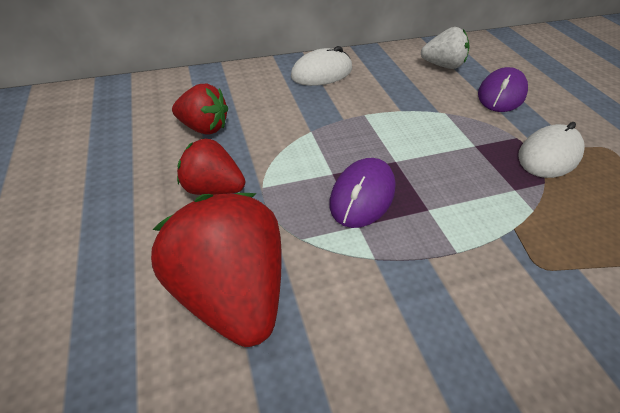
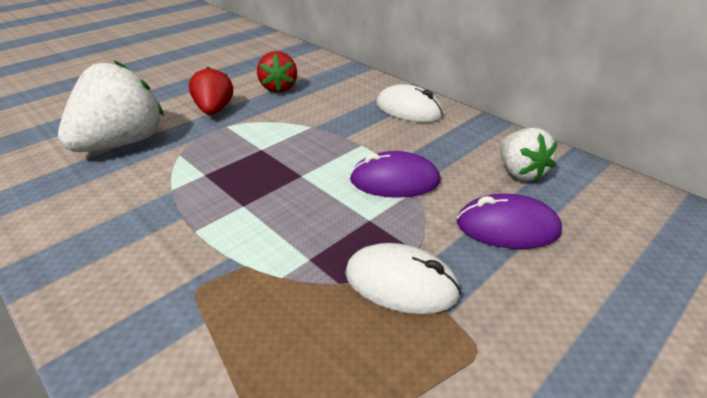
camera: 65 degrees right, 10 degrees down
red strawberry [151,193,282,347] -> white strawberry [58,60,164,152]
purple mouse [330,158,396,228] -> purple mouse moved to [350,151,440,198]

